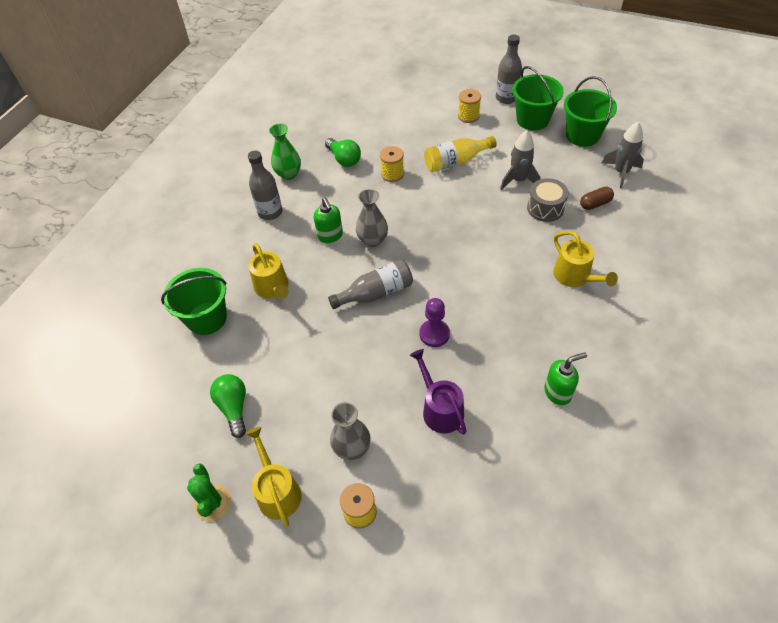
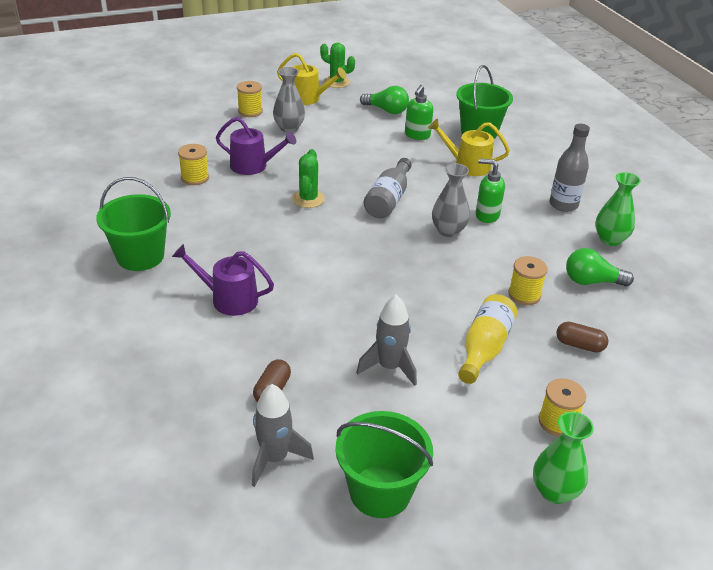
camera: 130 degrees right, 15 degrees down
purple pawn [419,298,450,347] -> green cactus [292,149,325,208]
grey bottle [496,34,522,104] -> green vase [533,412,594,504]
green bucket [512,66,564,130] -> green bucket moved to [96,177,171,271]
grey drum [527,178,568,222] -> none
green soap dispenser [544,352,587,405] -> green soap dispenser moved to [405,85,433,140]
yellow watering can [553,231,618,287] -> purple watering can [172,244,274,316]
none -> yellow spool [178,144,209,185]
none -> brown capsule [556,322,609,353]

